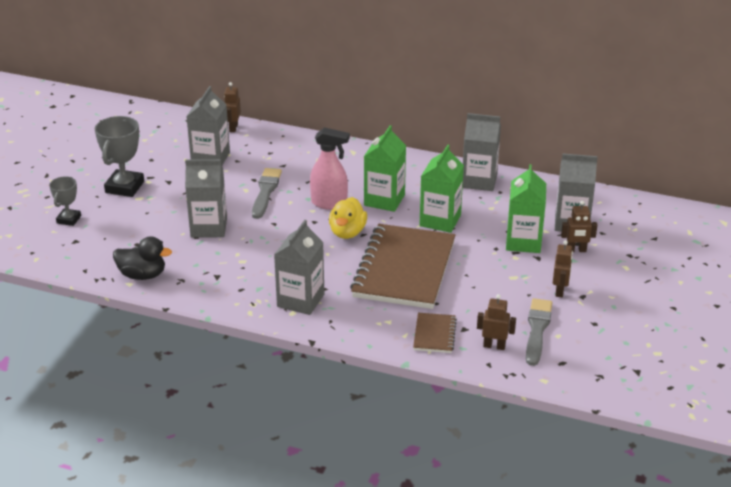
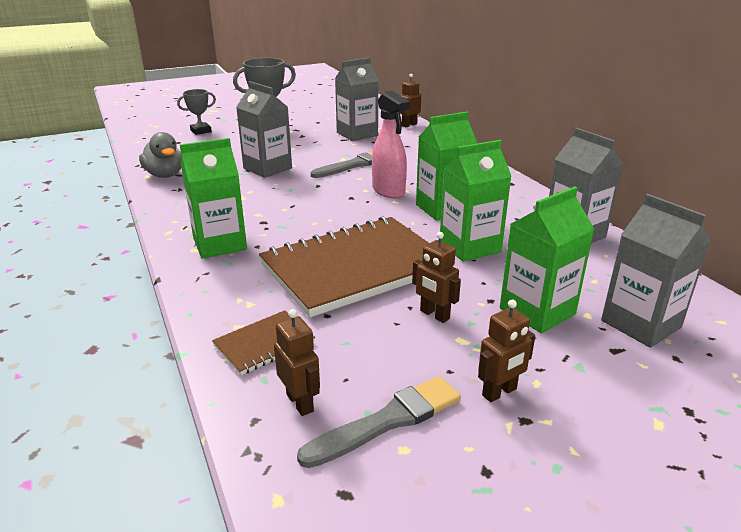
camera: 45 degrees right, 5 degrees down
black duck [113,236,172,280] -> grey duck [139,132,181,178]
grey carton [274,220,324,315] -> green carton [180,138,247,259]
yellow duck [329,197,367,239] -> none
brown robot [561,201,597,252] -> brown robot moved to [412,232,461,323]

